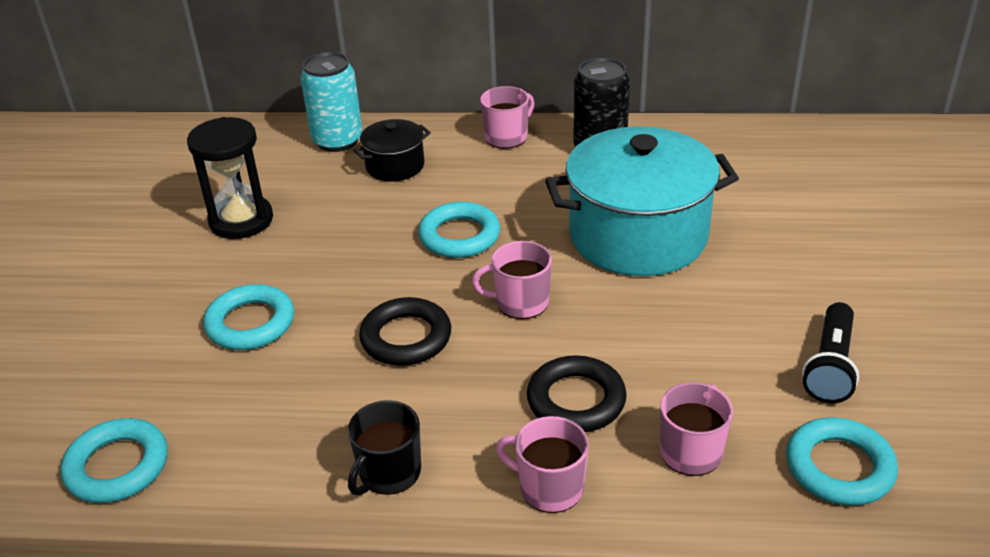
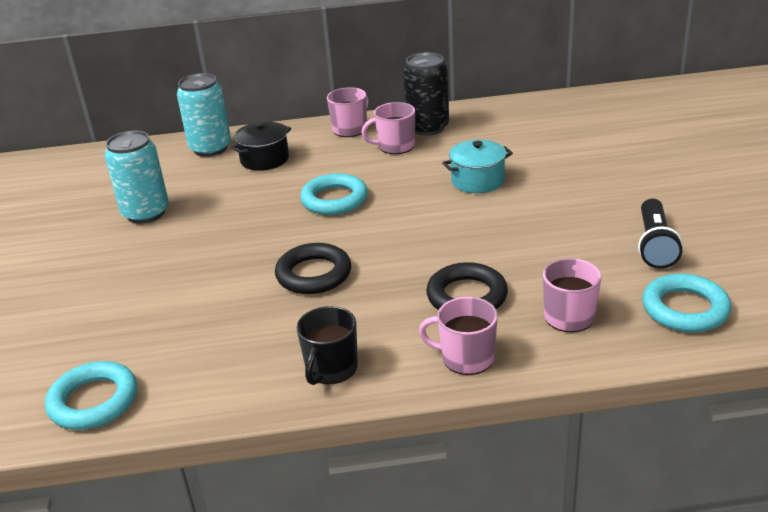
camera: 10 degrees left, 5 degrees down
black hourglass [187,117,273,239] -> turquoise can [104,131,169,224]
turquoise ring [203,284,294,350] -> none
pink mug [472,241,552,319] -> pink mug moved to [361,102,415,154]
turquoise pot [545,126,739,276] -> turquoise pot [442,140,513,193], size x0.48

